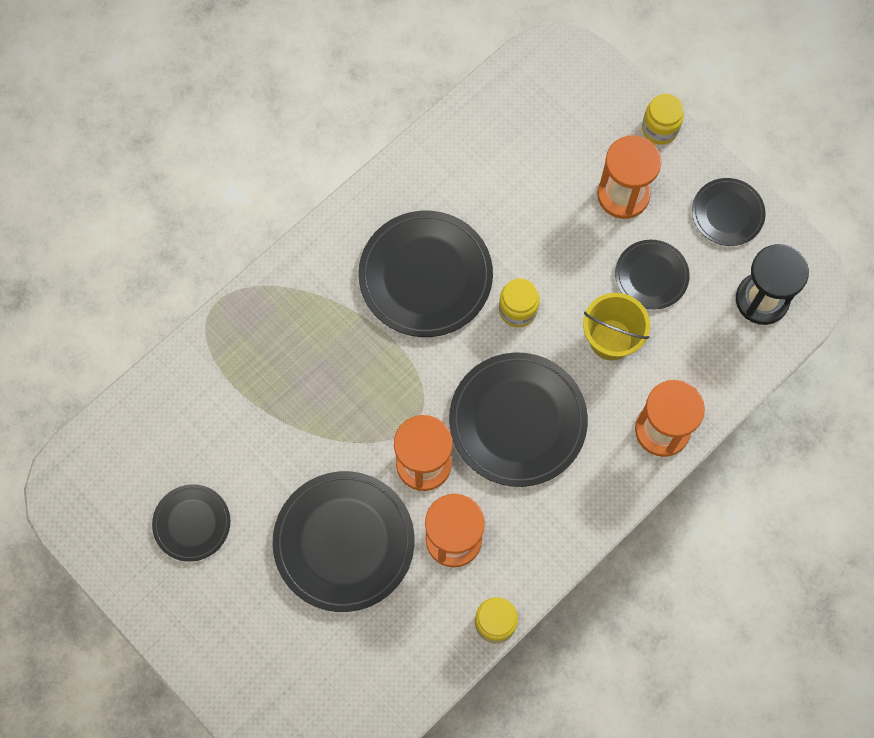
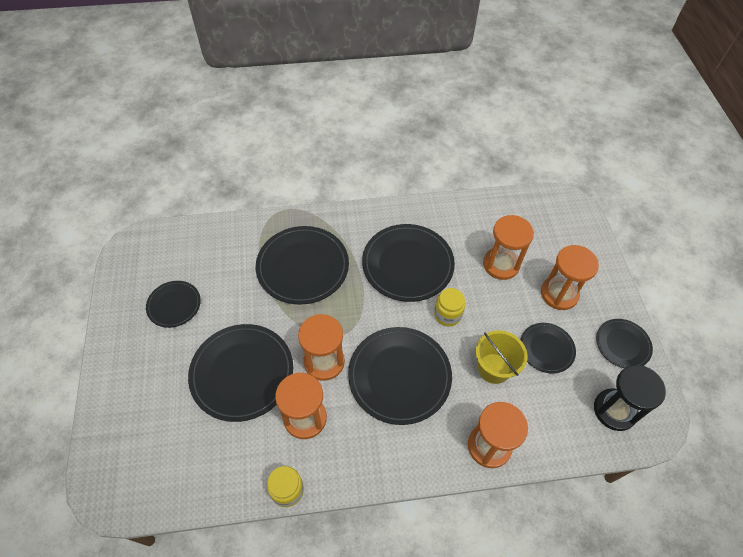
camera: 35 degrees right, 15 degrees down
yellow jar [642,94,684,144] -> none
none -> black plate [256,226,349,305]
none -> orange hourglass [483,215,534,280]

